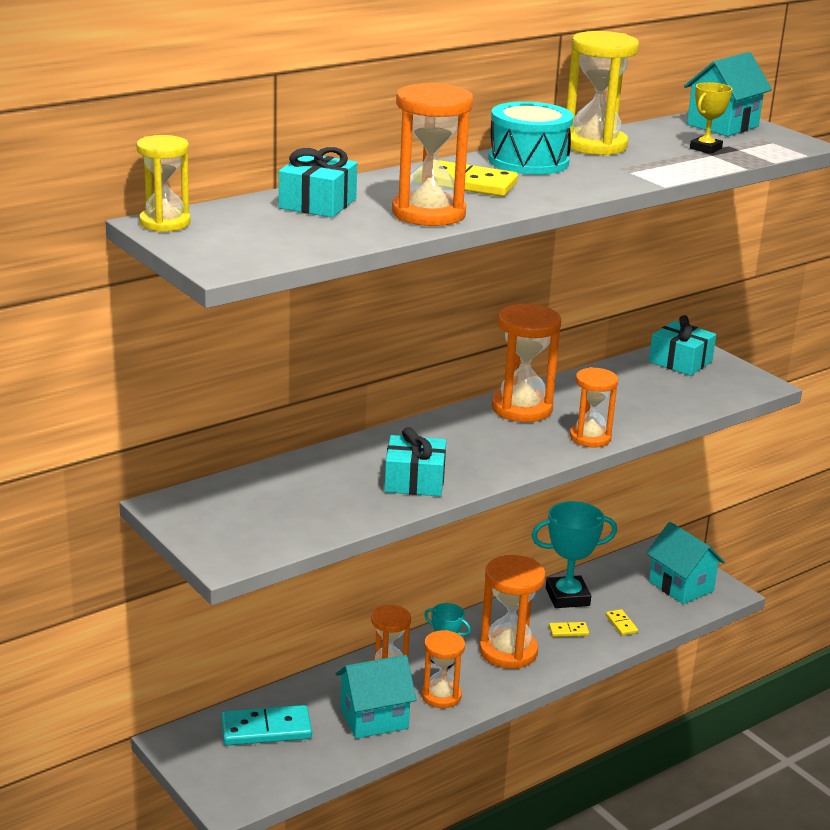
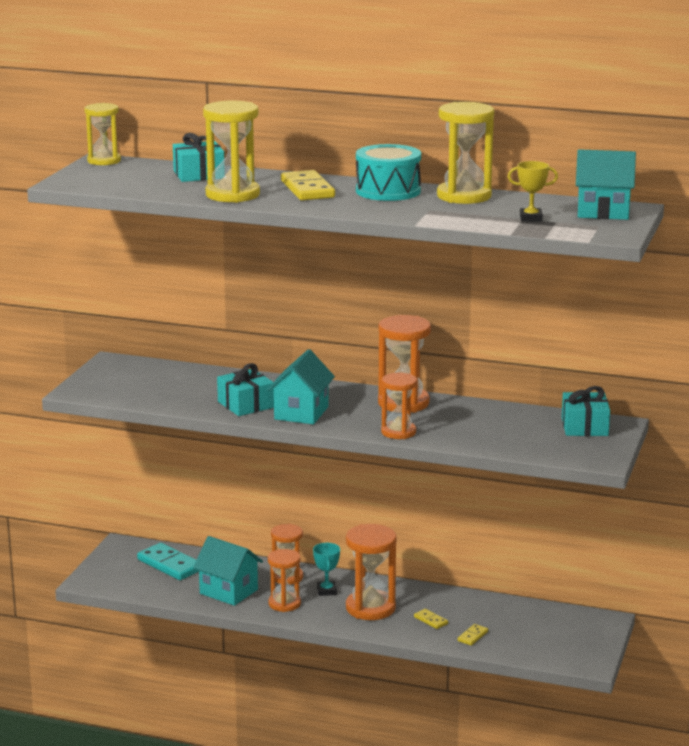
camera: 55 degrees right, 5 degrees down
orange hourglass [392,83,473,226] -> yellow hourglass [203,101,260,203]
turquoise trophy [531,501,617,608] -> none
turquoise house [646,522,725,604] -> turquoise house moved to [267,349,335,424]

